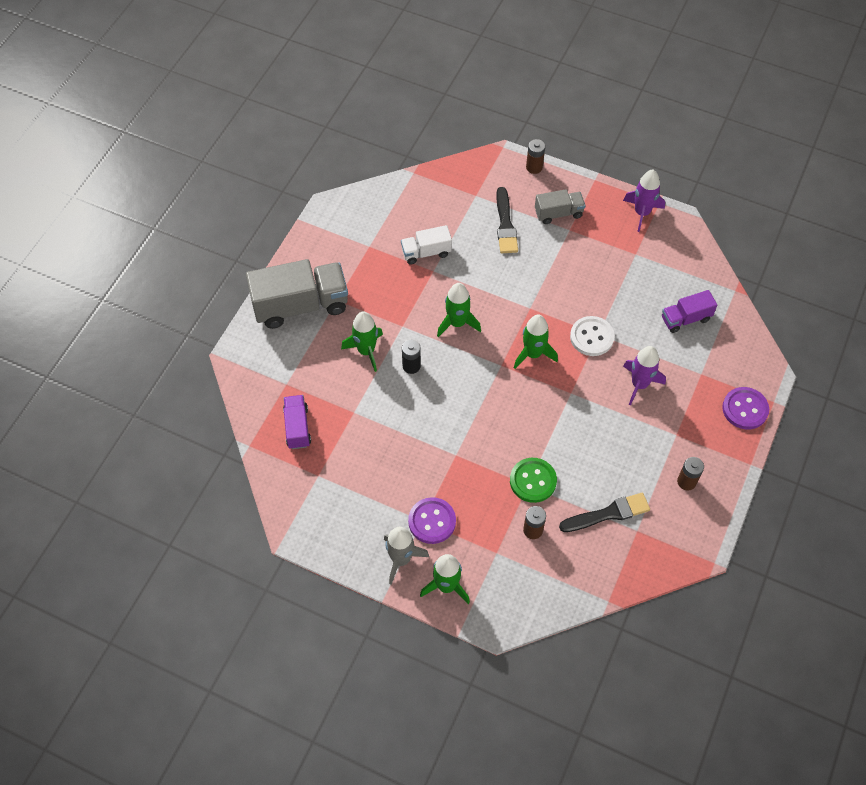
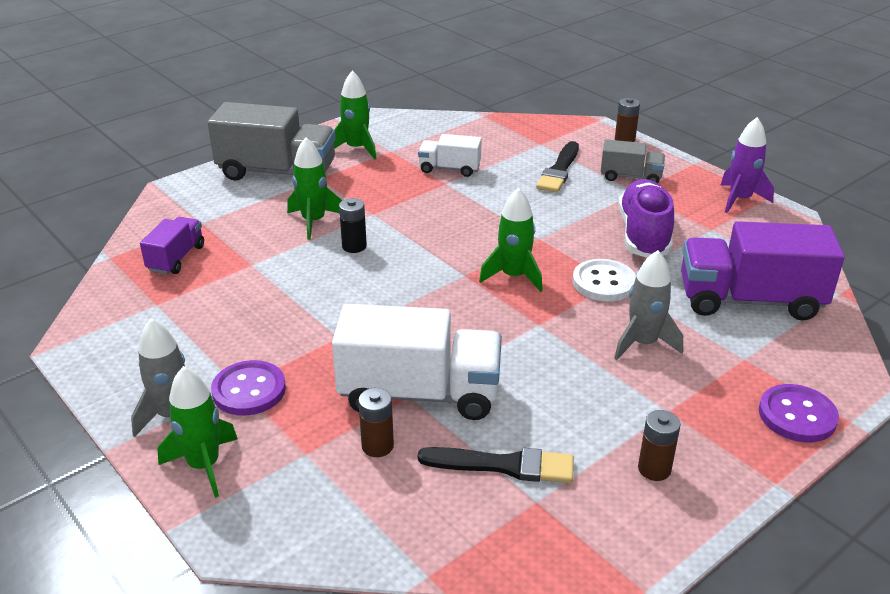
camera: 25 degrees right, 25 degrees down
green rocket [437,283,481,337] -> green rocket moved to [334,71,377,159]
green button [510,458,557,503] -> white truck [332,304,502,420]
purple rocket [623,346,666,405] -> grey rocket [614,250,683,360]
purple truck [662,290,717,333] -> purple truck [681,221,845,320], size x1.89
none -> purple shoe [618,179,674,258]

